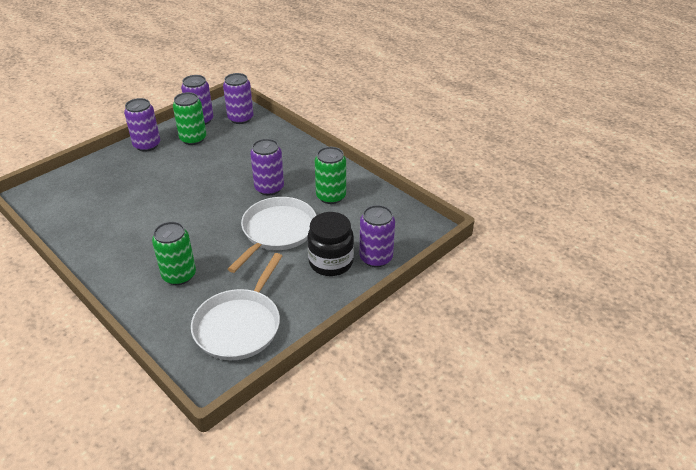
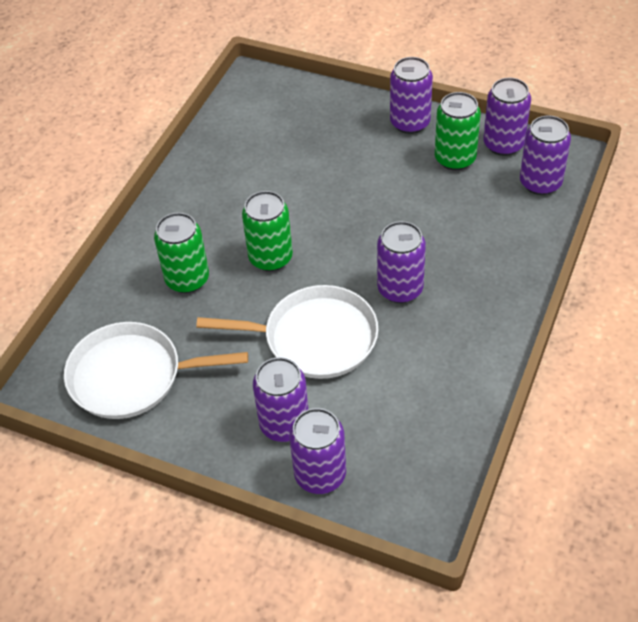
camera: 70 degrees right, 10 degrees up
black jar [307,212,354,276] -> purple can [253,357,308,442]
green can [315,147,346,204] -> green can moved to [242,191,293,271]

